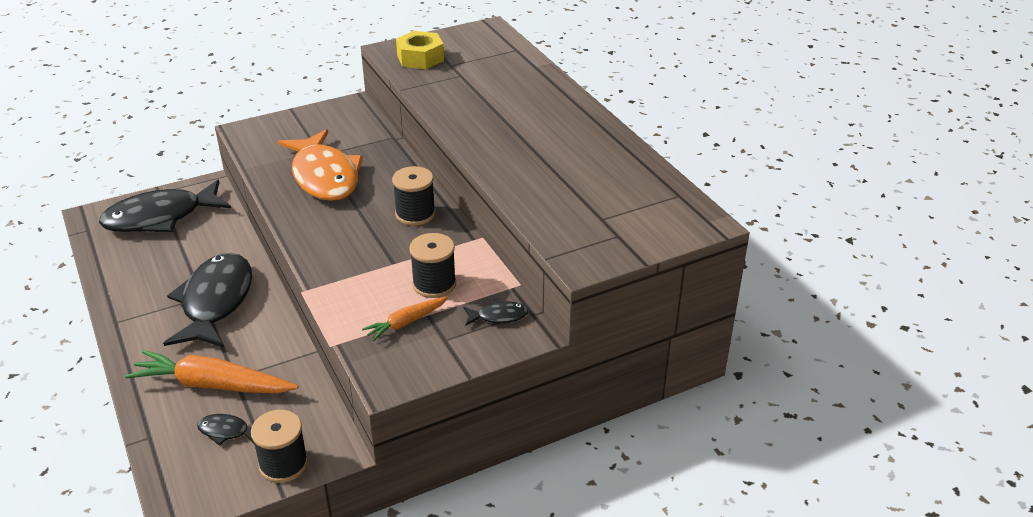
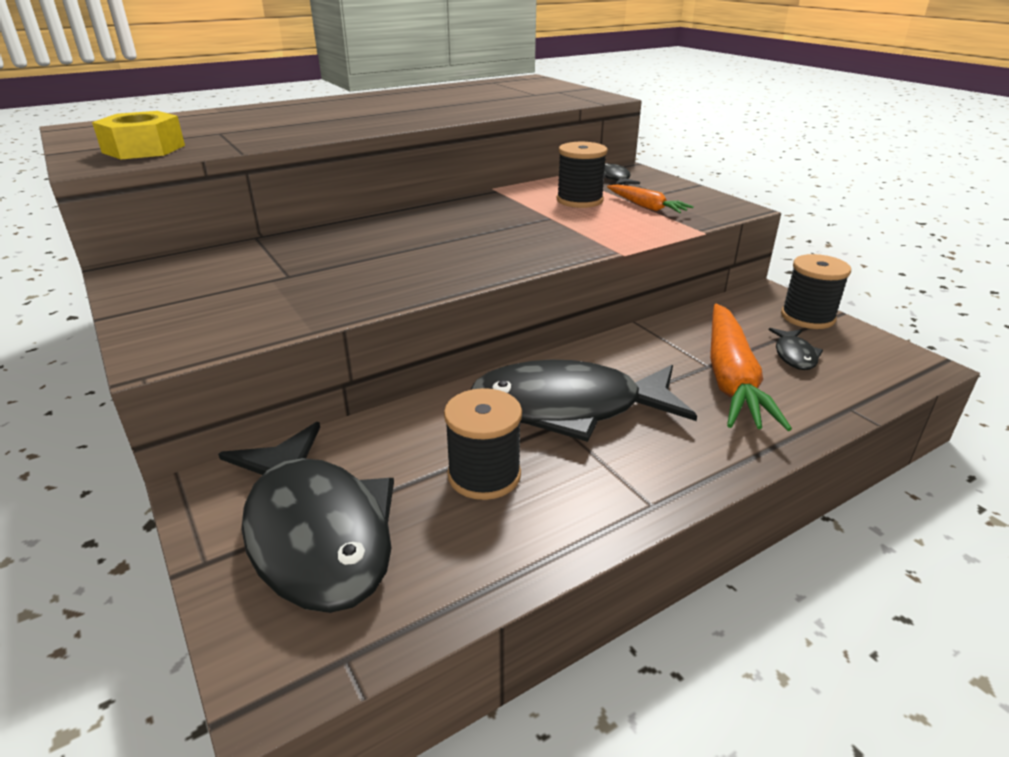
camera: 95 degrees left, 5 degrees down
orange fish [278,129,363,201] -> none
black spool [392,166,435,226] -> black spool moved to [444,388,522,500]

